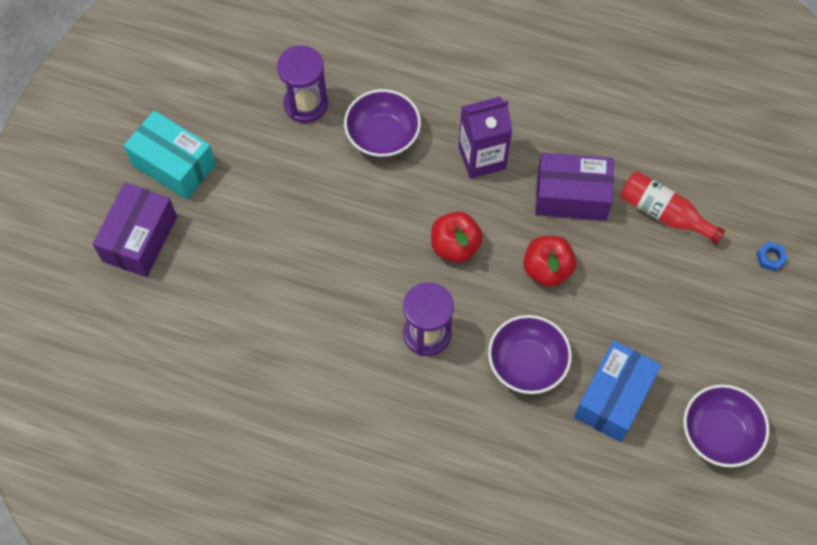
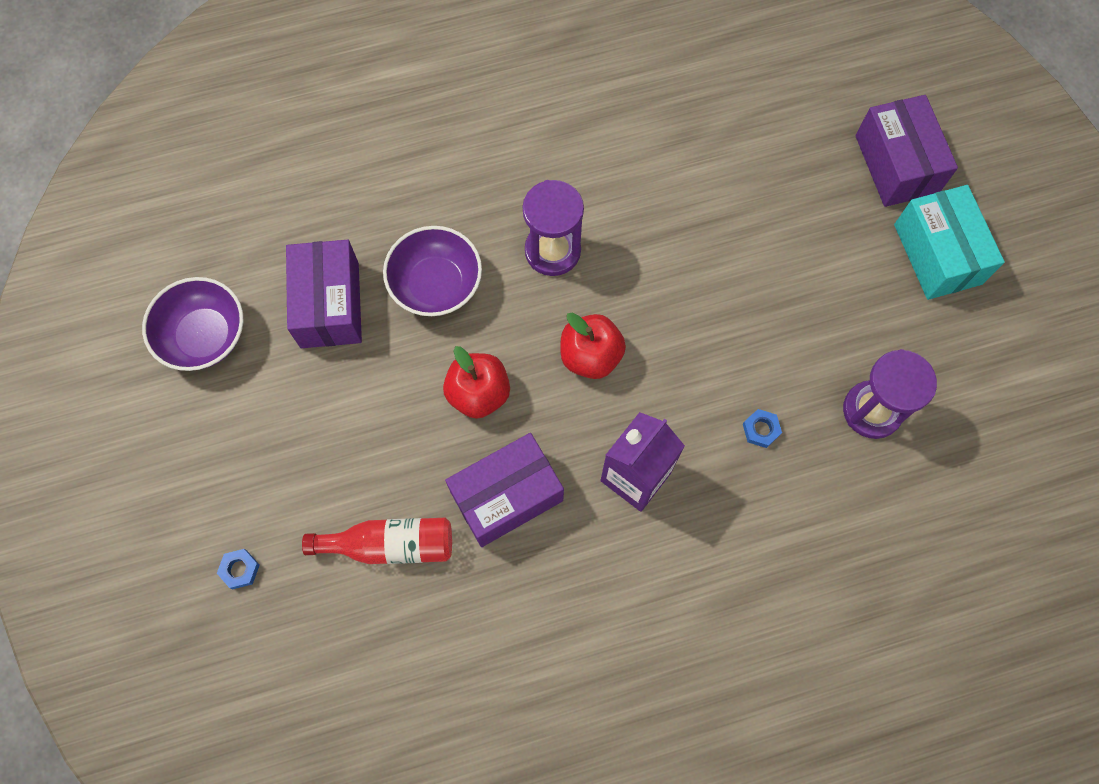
camera: 145 degrees right, 5 degrees up
turquoise box [124,110,216,200] -> turquoise box turned 75 degrees clockwise [894,185,1005,300]
purple bowl [344,89,421,158] -> blue nut [743,409,782,448]
blue box [574,341,661,442] -> purple box [286,240,362,348]

